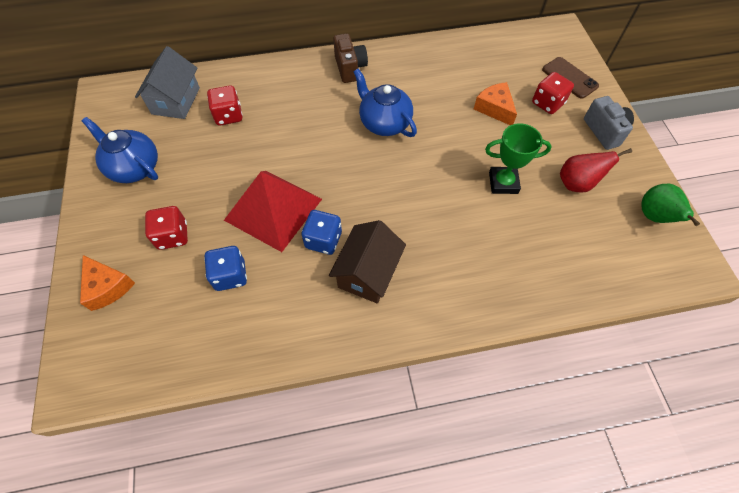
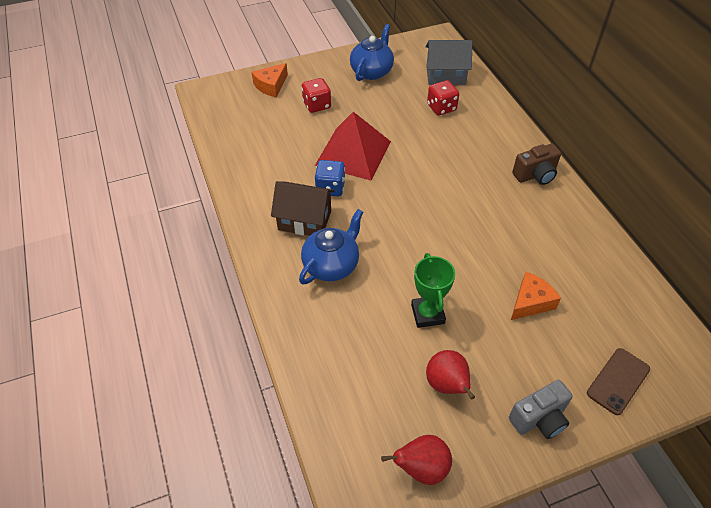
camera: 80 degrees right, 10 degrees down
blue dice [204,246,247,291] -> none
blue teapot [353,69,417,137] -> blue teapot moved to [299,209,363,284]
red dice [532,72,574,114] -> none
green pear [641,184,700,226] -> red pear [381,435,452,485]

